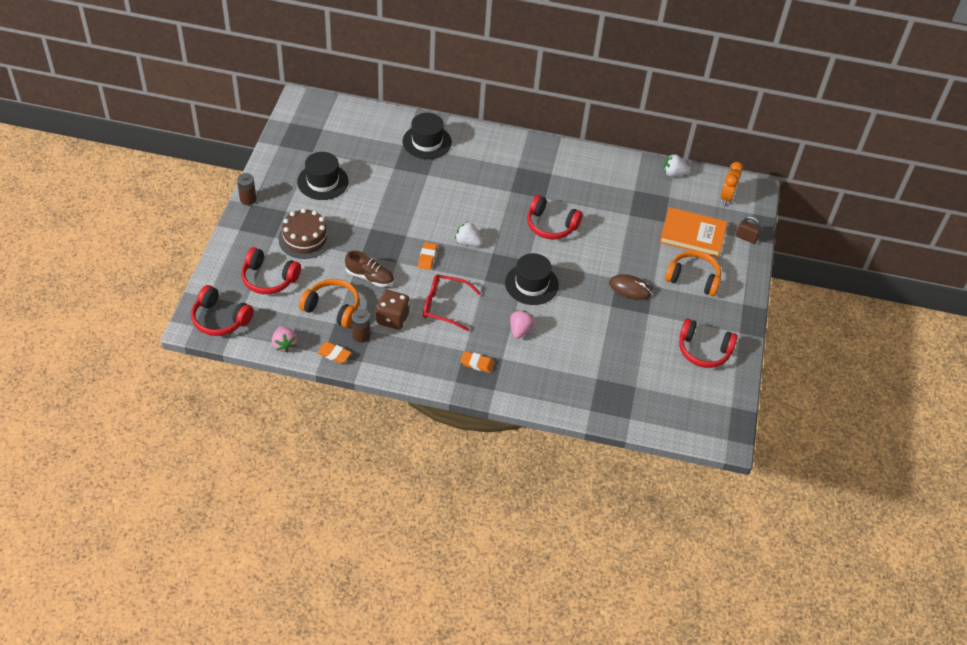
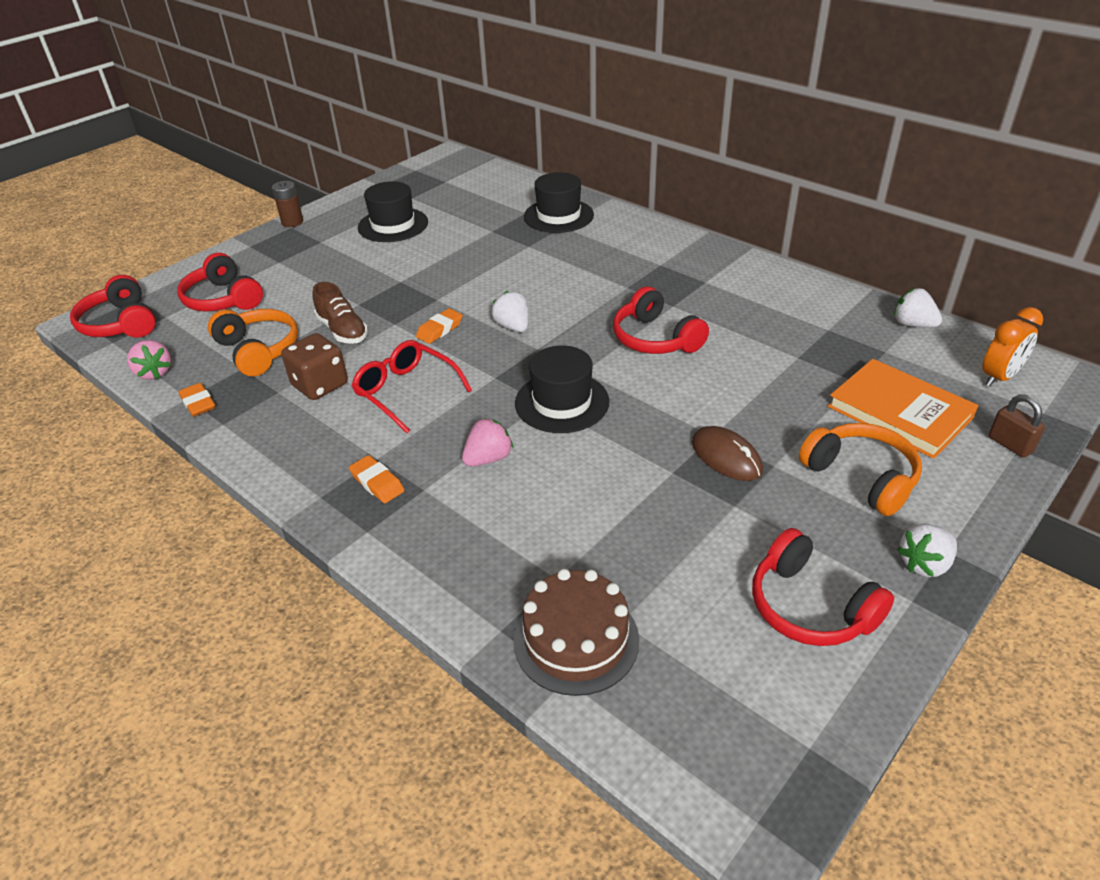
camera: 35 degrees right, 10 degrees down
pink strawberry [272,326,297,353] -> pink strawberry turned 45 degrees counterclockwise [127,340,171,380]
brown cake [278,208,332,259] -> brown cake moved to [514,569,639,696]
brown battery [352,309,370,343] -> none
none -> white strawberry [897,524,957,577]

